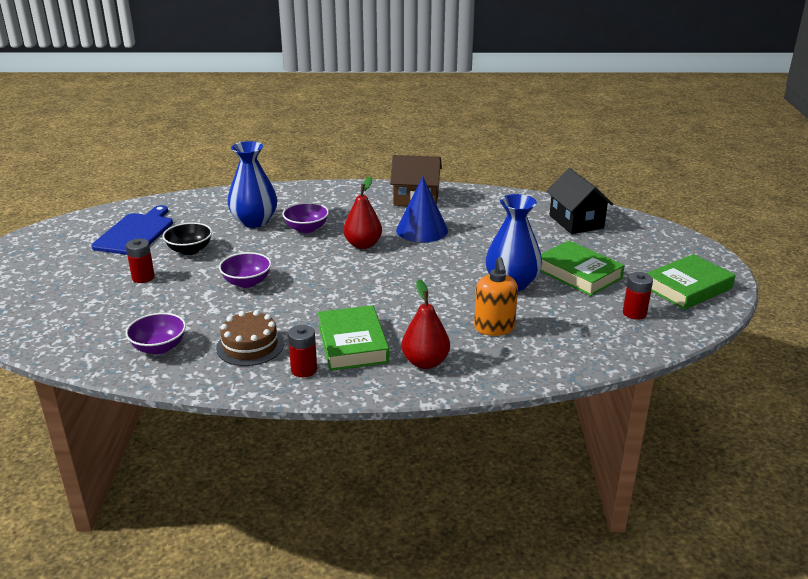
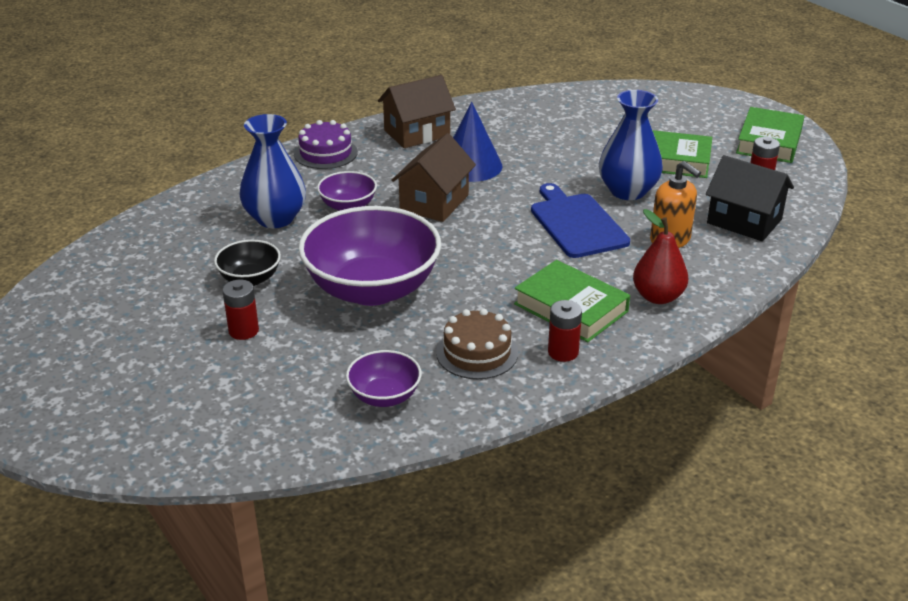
camera: 35 degrees left, 5 degrees up
blue cutting board [91,205,173,255] -> blue cutting board moved to [531,183,630,258]
purple bowl [219,252,271,288] -> purple bowl [298,206,441,306], size x2.10
red pear [343,177,382,249] -> brown house [391,133,476,222]
black house [546,168,613,234] -> black house moved to [706,155,794,241]
none -> purple cake [294,120,358,169]

